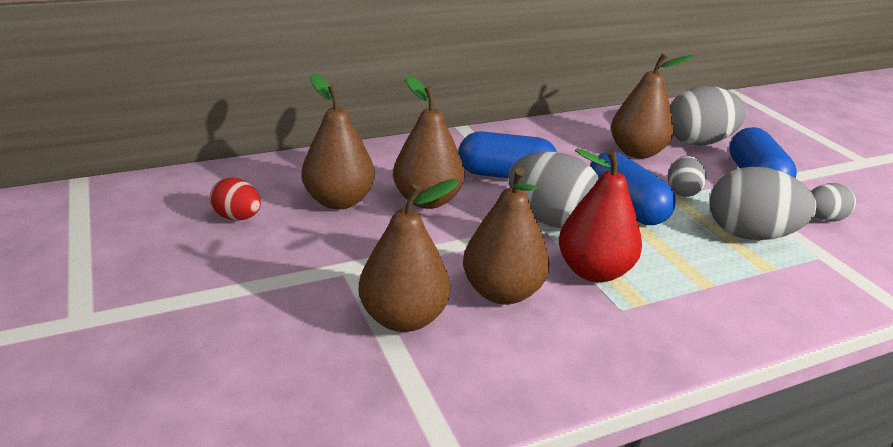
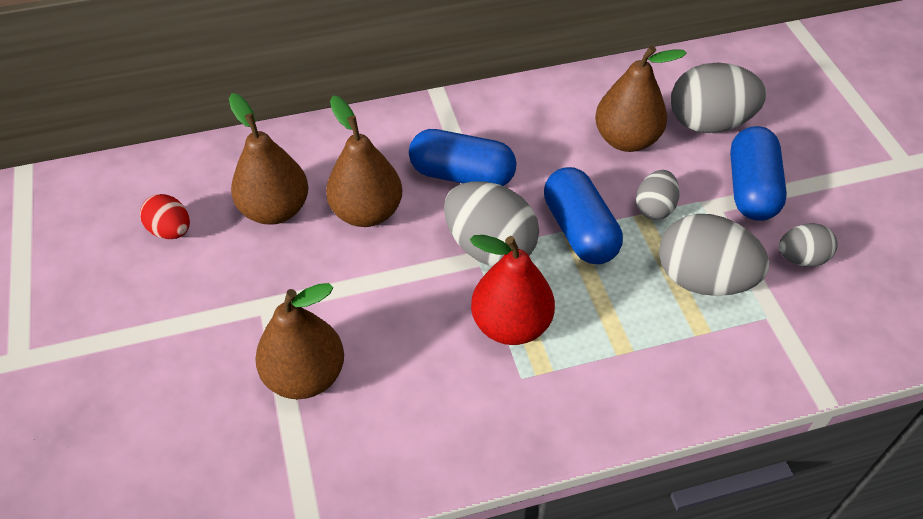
camera: 10 degrees right, 20 degrees up
brown pear [463,168,550,304] -> none

